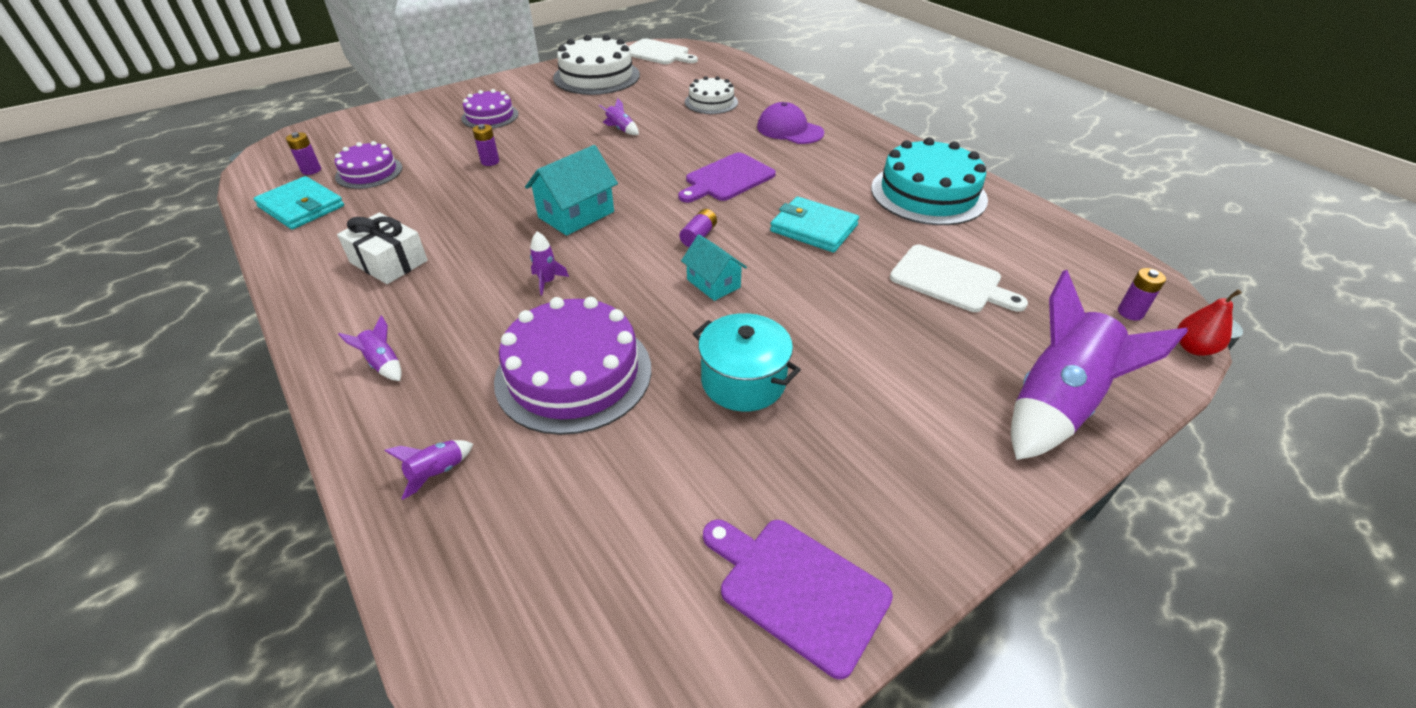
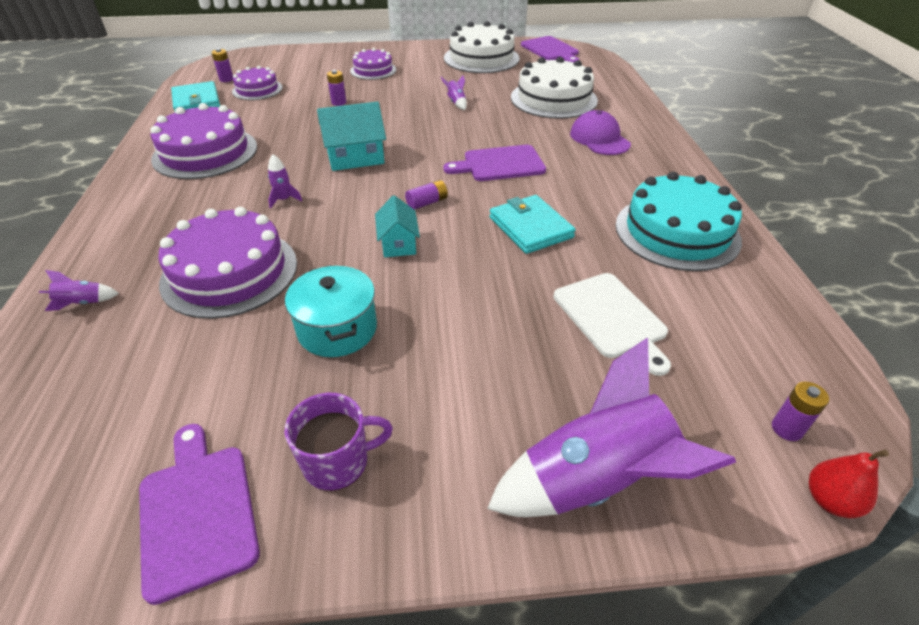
camera: 30 degrees right, 0 degrees up
white gift [337,212,428,284] -> purple cake [150,103,257,179]
purple rocket [338,315,402,381] -> none
white cutting board [629,38,698,64] -> purple cutting board [521,36,579,63]
white cake [685,76,738,114] -> white cake [511,57,598,119], size x1.72
none -> purple mug [285,393,393,491]

